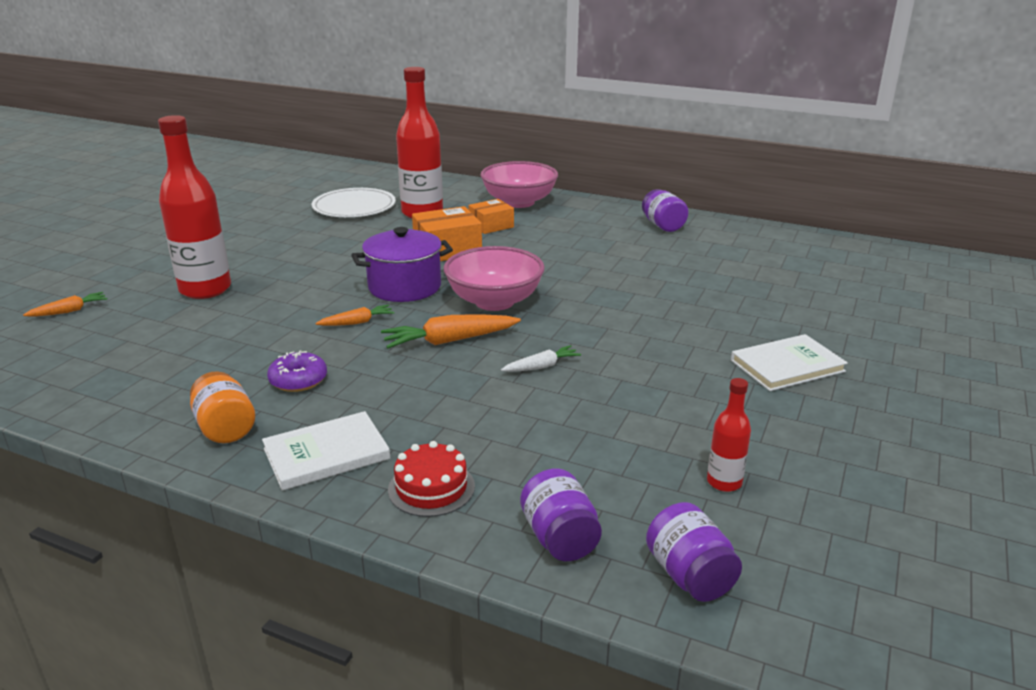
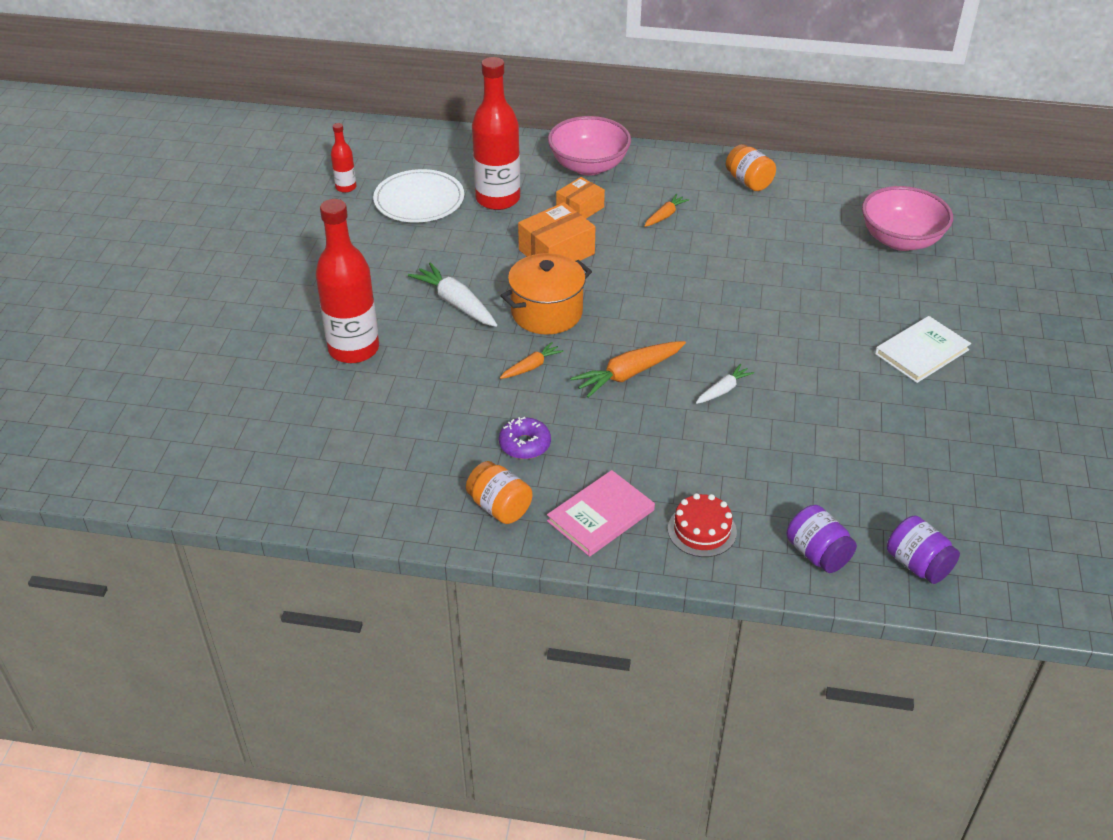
camera: 15 degrees left, 15 degrees up
orange carrot [23,292,107,317] -> orange carrot moved to [644,194,689,227]
white book [262,411,390,491] -> pink book [547,470,655,557]
purple pot [352,227,453,302] -> orange pot [501,253,592,334]
pink bowl [444,246,545,311] -> pink bowl moved to [862,186,953,251]
purple jar [642,189,689,232] -> orange jar [726,144,776,191]
red bottle [707,378,751,492] -> red bottle moved to [331,123,356,193]
none -> white carrot [408,262,497,327]

